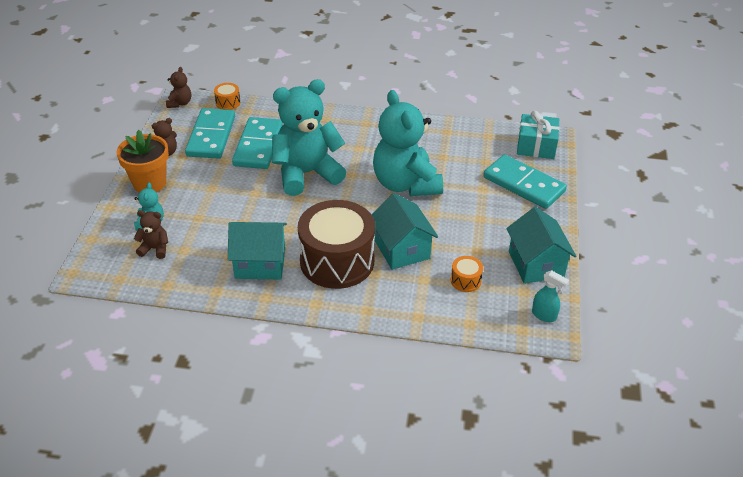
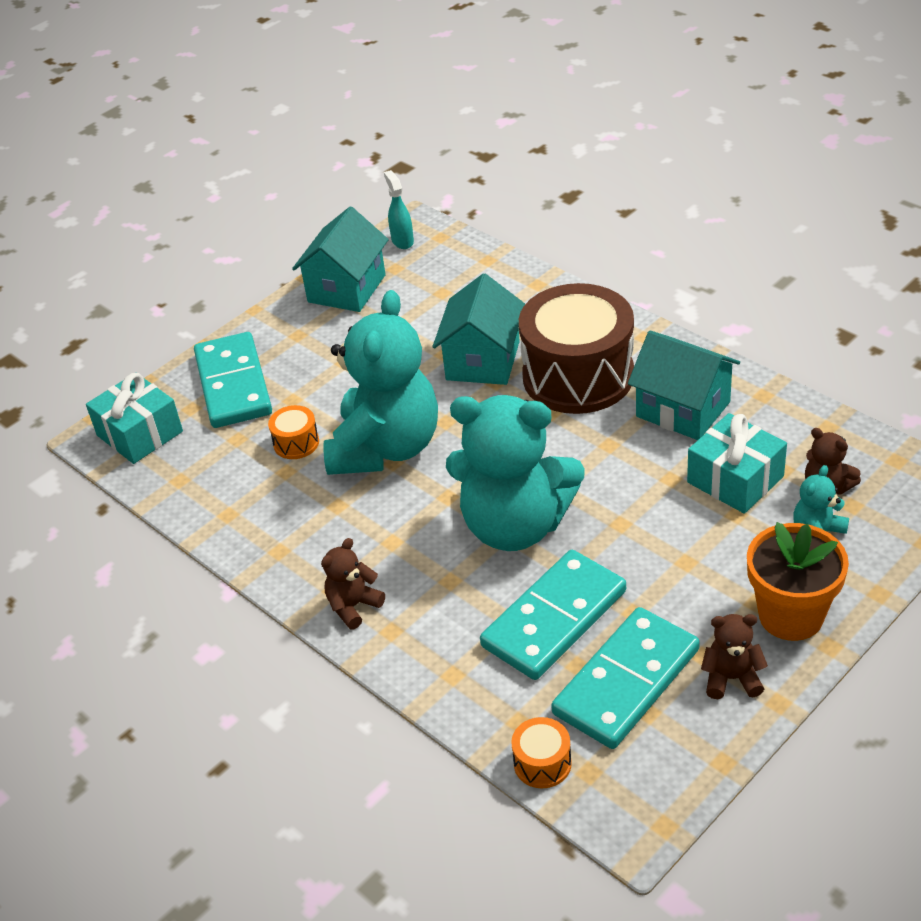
camera: 140 degrees left, 0 degrees up
brown teddy bear [166,67,191,108] -> brown teddy bear moved to [321,538,385,629]
orange drum [451,256,483,292] -> orange drum moved to [268,405,319,459]
none -> turquoise gift [687,413,787,514]

